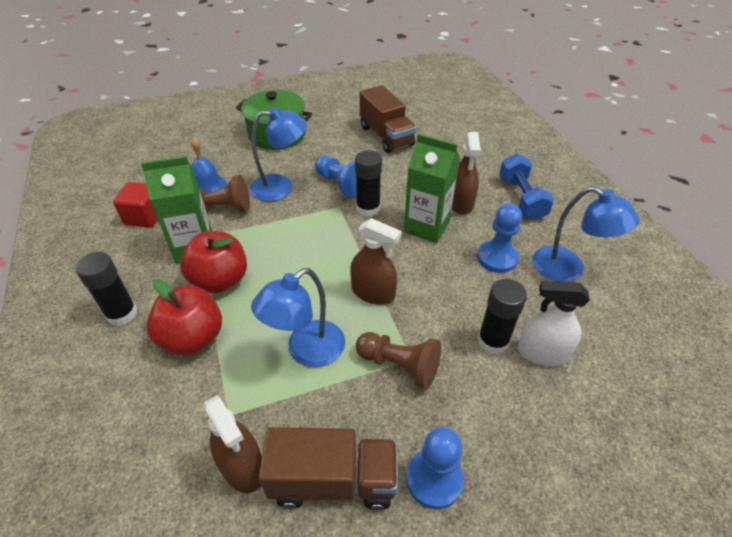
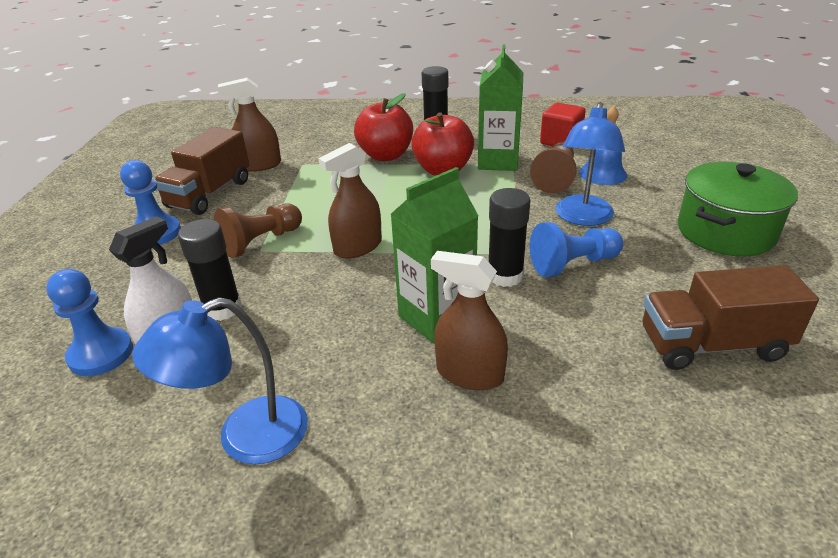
camera: 115 degrees right, 10 degrees down
blue lamp [251,268,345,367] -> none
blue pawn [477,204,522,273] -> blue pawn moved to [46,269,133,376]
blue dumbbell [499,153,554,221] -> none

